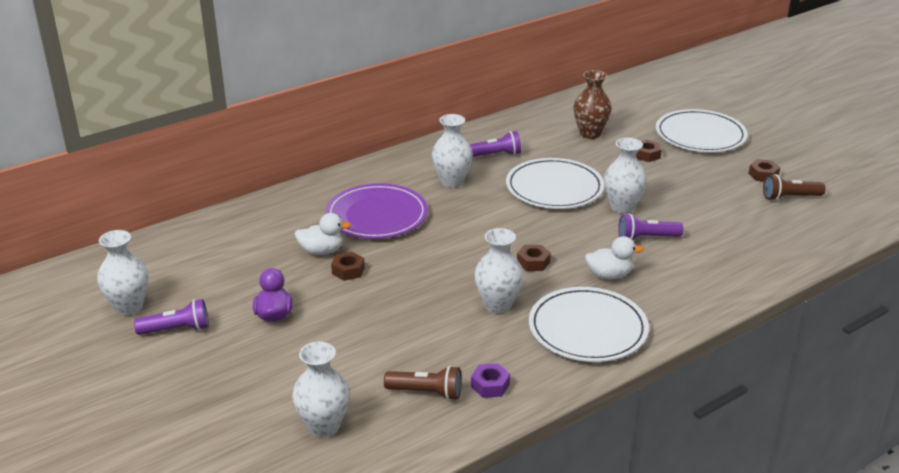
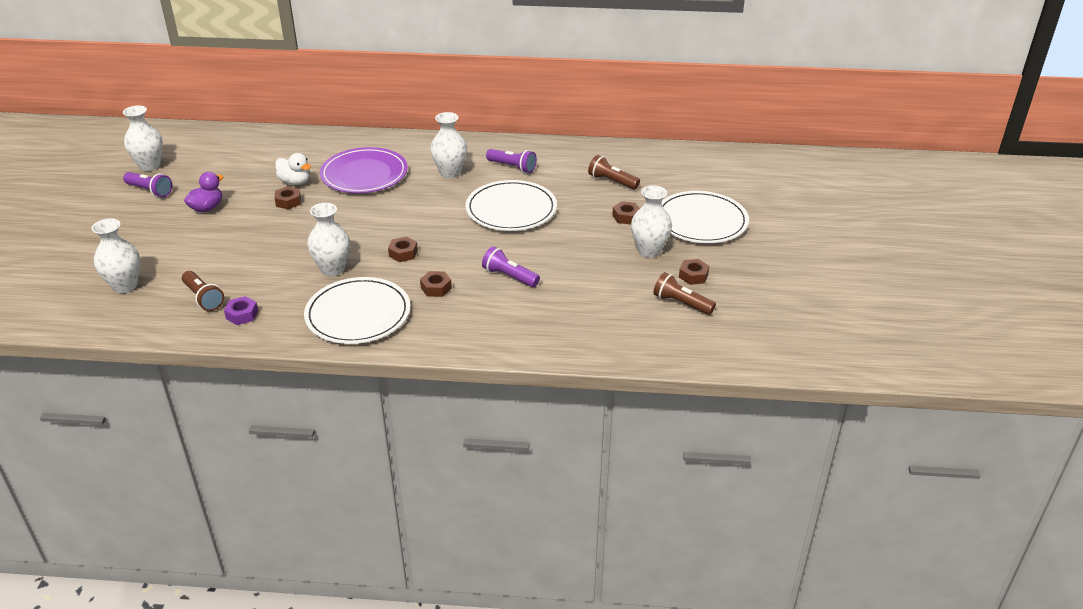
camera: 40 degrees right, 5 degrees up
brown vase [574,70,612,139] -> brown flashlight [588,155,640,189]
white duck [585,236,643,279] -> brown nut [420,271,452,297]
white vase [604,138,647,214] -> white vase moved to [631,185,672,258]

